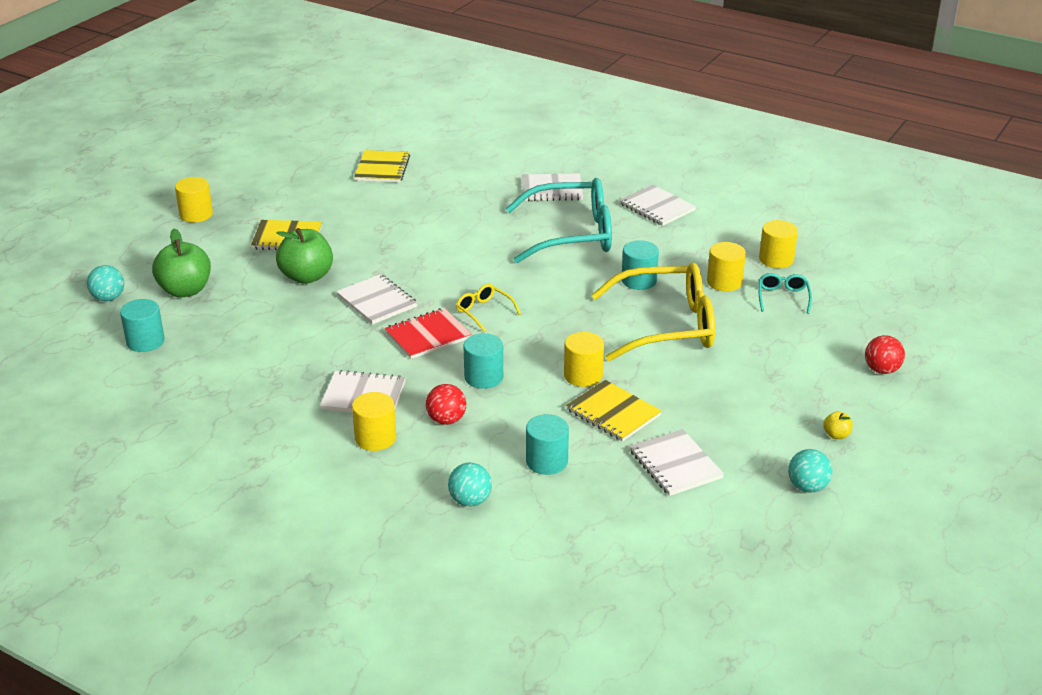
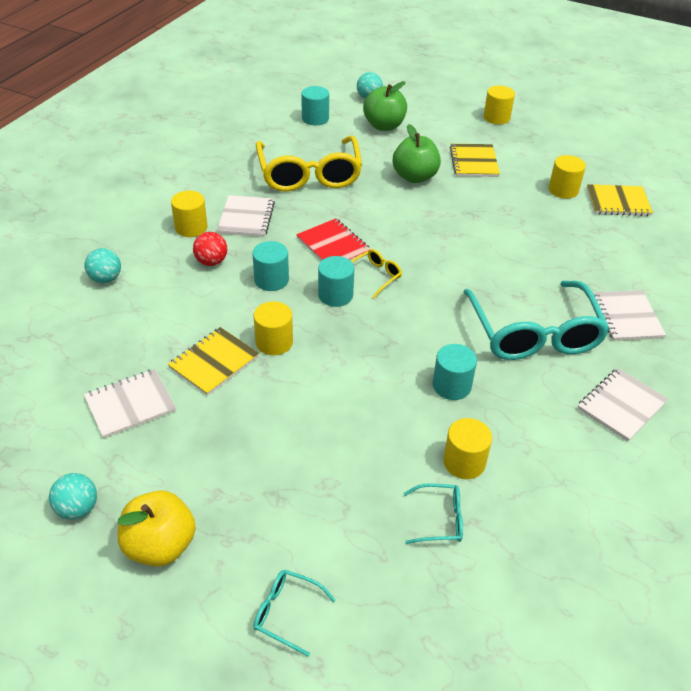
camera: 85 degrees right, 10 degrees up
white notebook [336,274,417,325] -> none
turquoise cylinder [526,414,569,475] -> turquoise cylinder moved to [318,256,354,307]
yellow glasses [592,262,715,361] -> yellow glasses moved to [256,136,362,192]
yellow cylinder [759,220,798,268] -> yellow cylinder moved to [549,155,586,199]
yellow apple [823,411,853,439] -> yellow apple [117,490,196,567], size x2.28
red ball [865,335,905,374] -> turquoise glasses [253,570,336,656]

